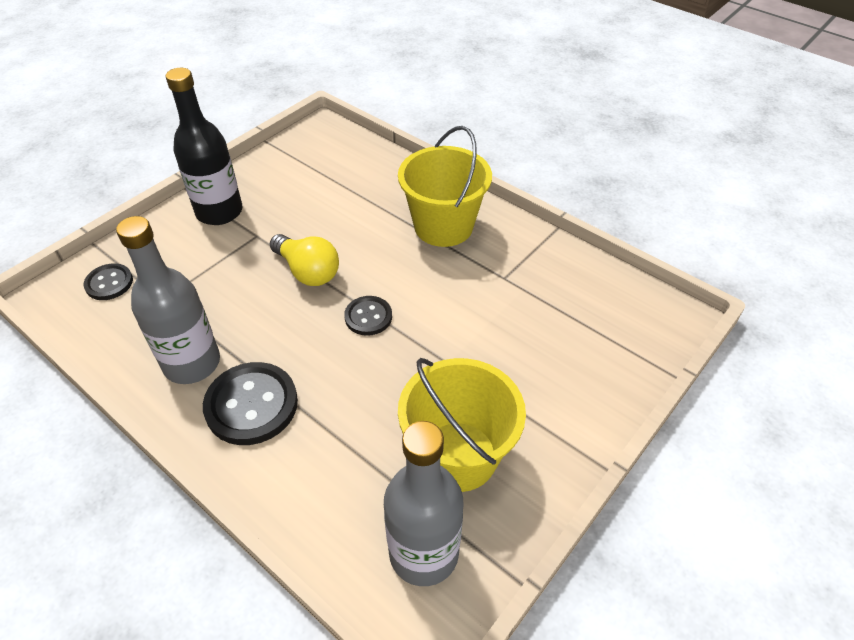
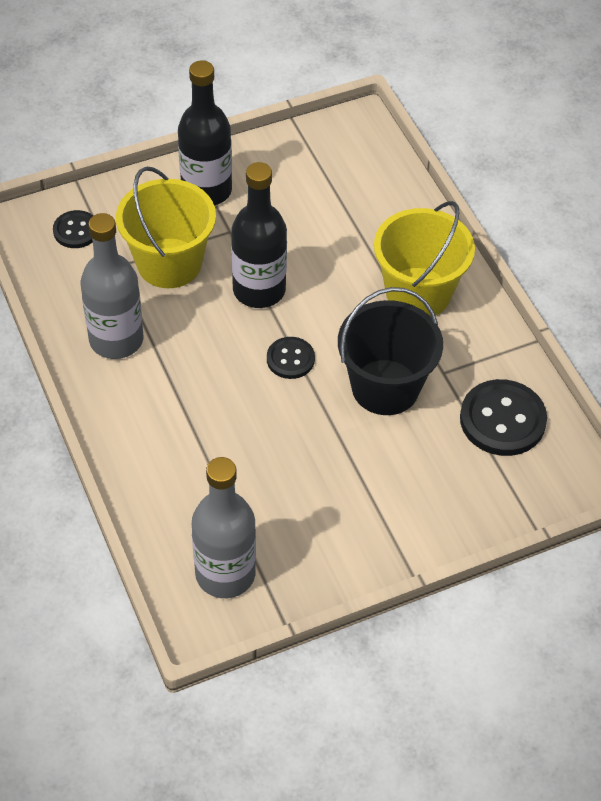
camera: 25 degrees right, 5 degrees up
black button [203,362,298,445] -> black button moved to [460,379,547,456]
yellow light bulb [270,234,339,286] -> black bottle [231,162,287,308]
yellow bucket [398,358,526,492] -> yellow bucket moved to [116,167,216,288]
none -> black bucket [338,287,443,415]

